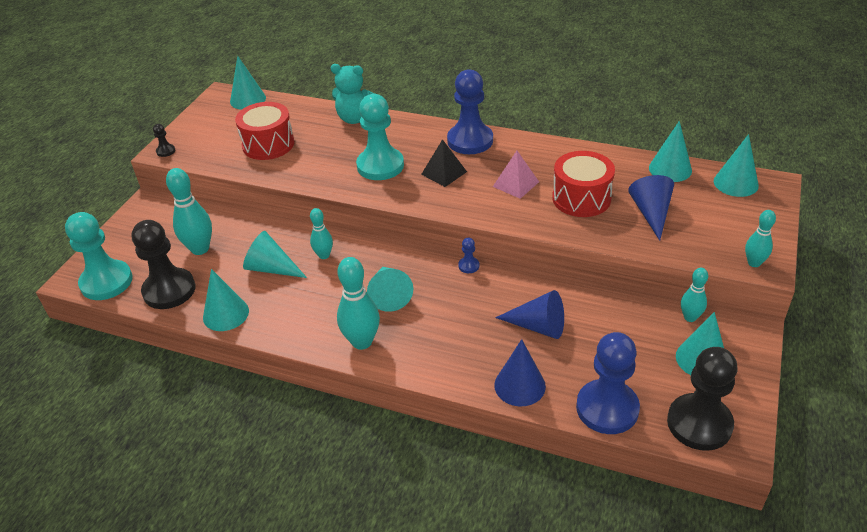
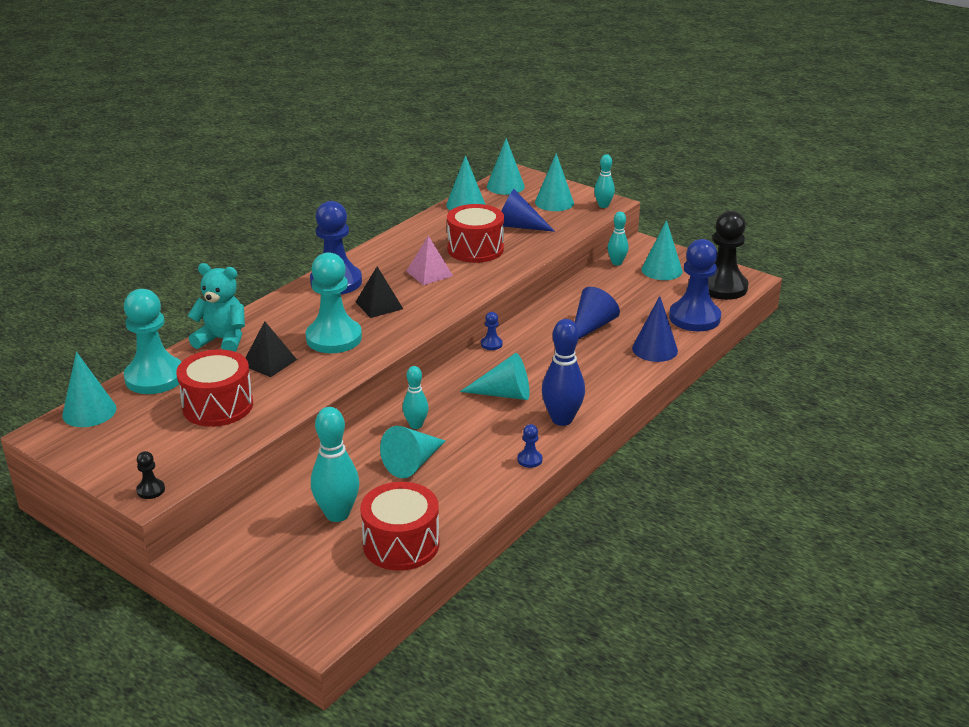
camera: 75 degrees left, 10 degrees down
turquoise pawn [65,212,133,300] -> turquoise pawn moved to [123,289,181,394]
black pawn [132,220,195,309] -> red drum [360,482,439,571]
turquoise cone [203,269,249,331] -> turquoise cone moved to [535,153,574,211]
turquoise teddy bear [330,64,375,124] -> turquoise teddy bear turned 105 degrees counterclockwise [188,263,245,352]
turquoise bowling pin [337,257,380,350] -> blue bowling pin [542,319,585,426]
none -> black pyramid [246,321,297,377]
none -> blue pawn [517,424,542,468]

